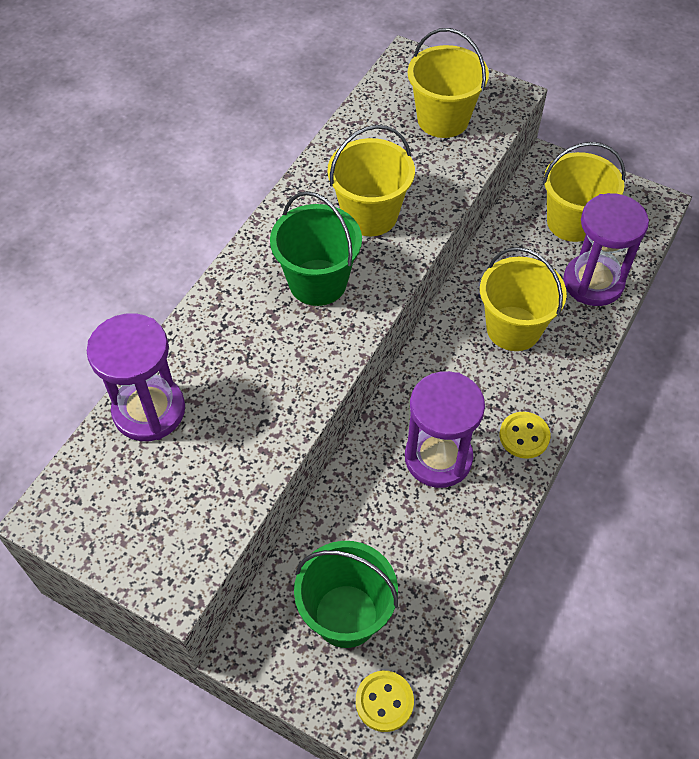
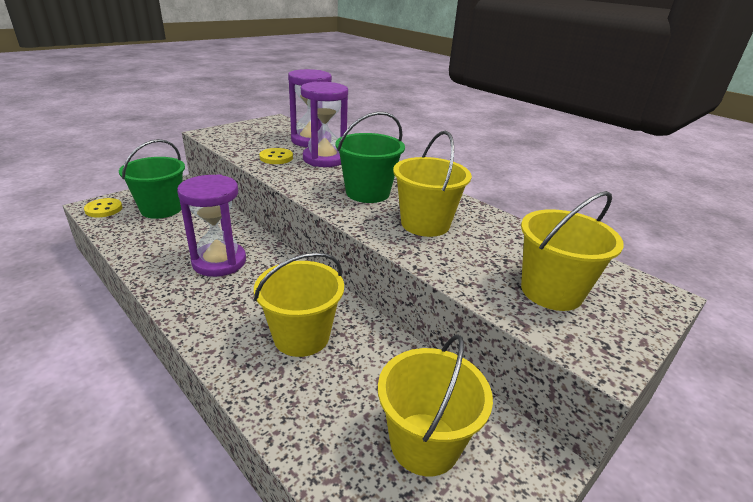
camera: 105 degrees right, 25 degrees down
yellow button [499,412,550,459] -> yellow button moved to [259,148,293,164]
purple hourglass [563,193,649,306] -> purple hourglass moved to [301,82,348,167]

